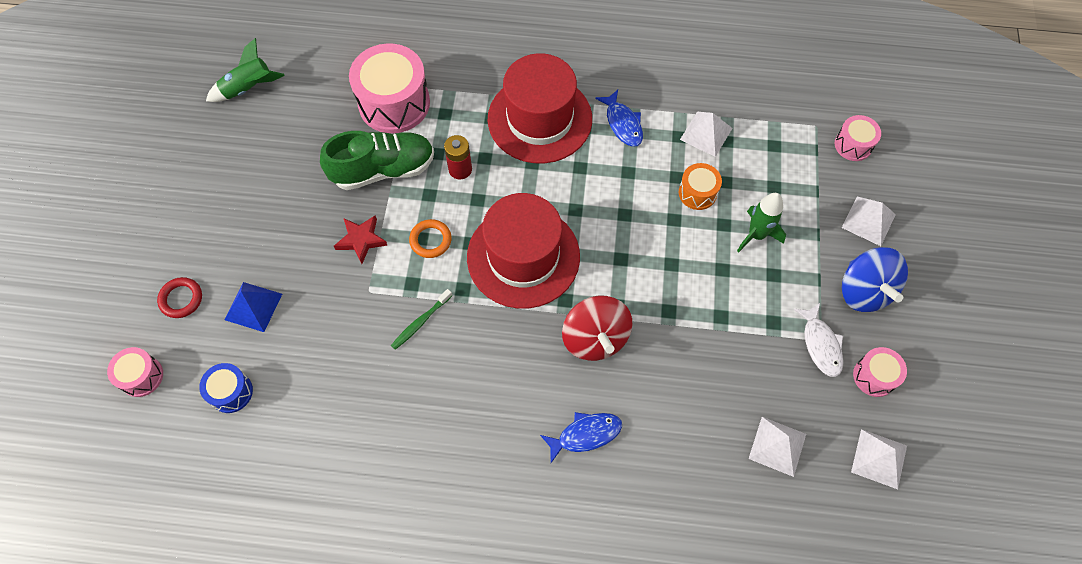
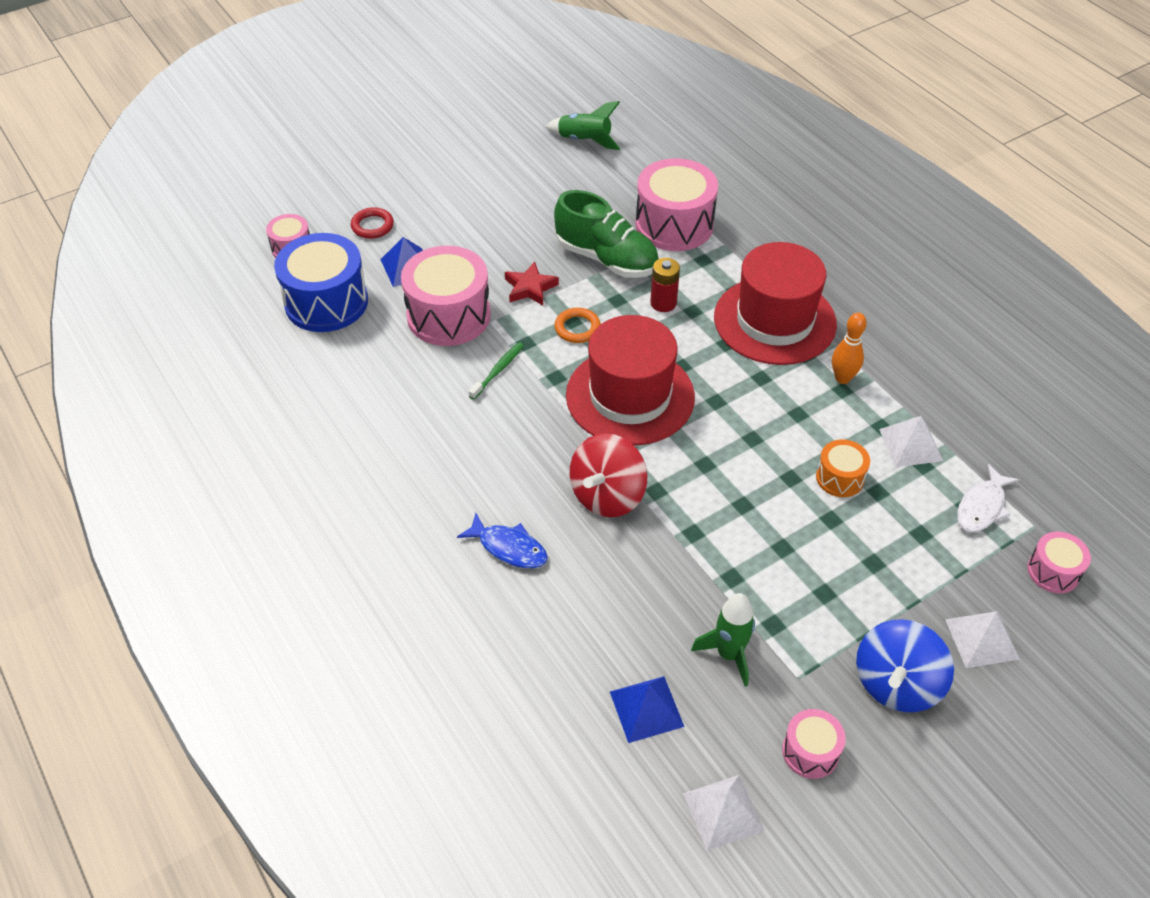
camera: 50 degrees right, 15 degrees down
blue drum [199,363,253,413] -> blue drum [274,233,368,332], size x1.95
green toothbrush [391,289,452,350] -> green toothbrush turned 120 degrees clockwise [469,342,524,400]
blue fish [595,90,643,147] -> orange bowling pin [832,313,867,384]
green rocket [737,193,786,253] -> green rocket moved to [691,593,755,687]
white pyramid [749,417,806,477] -> blue pyramid [610,676,684,743]
white fish [793,303,843,377] -> white fish moved to [957,464,1019,532]
none -> pink drum [401,246,491,346]

